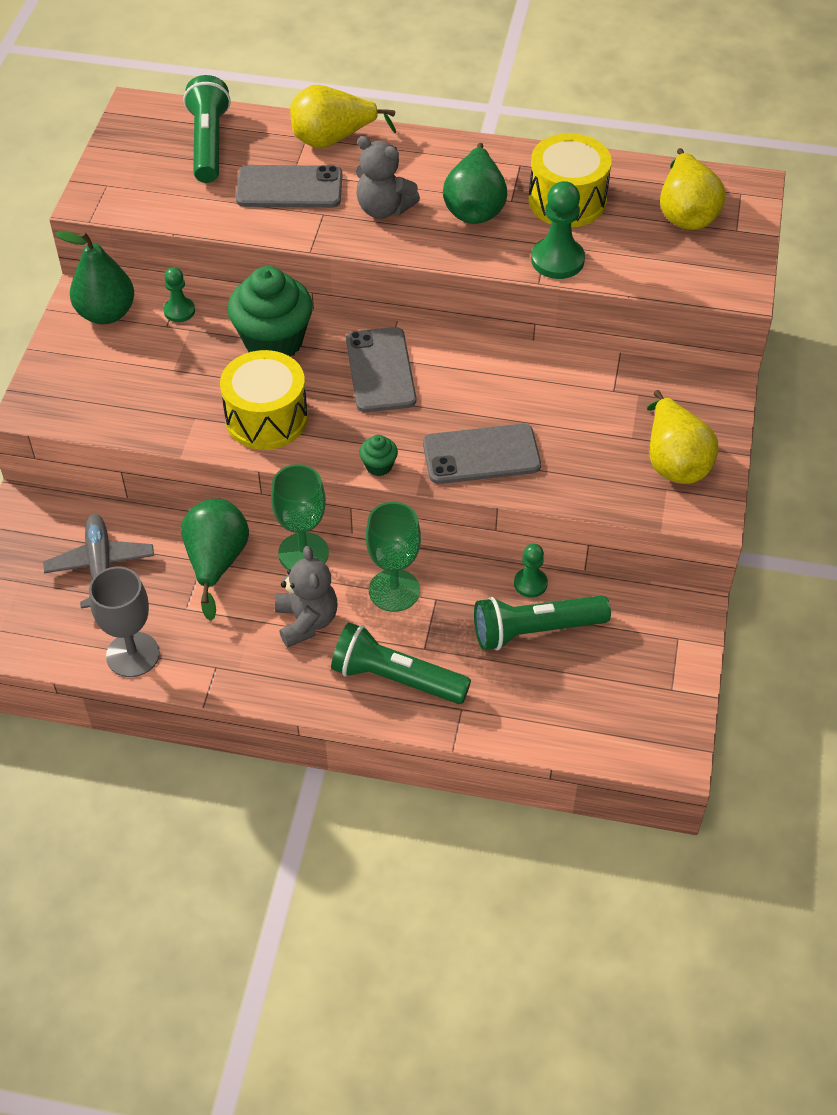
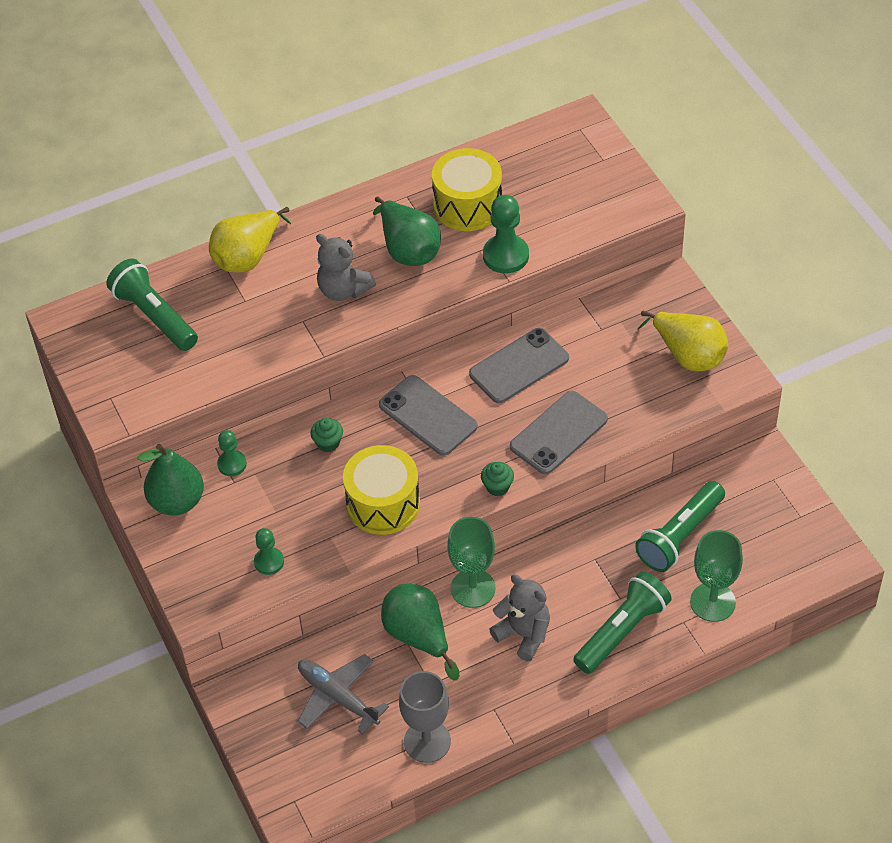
camera: 35 degrees left, 0 degrees up
green cupcake [228,266,313,356] -> green cupcake [310,418,343,452], size x0.43
grey phone [236,165,343,208] -> grey phone moved to [469,328,569,403]
green flashlight [331,622,471,704] -> green flashlight turned 150 degrees clockwise [573,571,672,674]
grey teddy bear [356,136,420,219] -> grey teddy bear turned 45 degrees clockwise [316,234,376,301]
green goblet [366,502,421,612] -> green goblet moved to [690,530,743,622]
green pawn [514,544,548,598] -> green pawn moved to [254,528,284,575]
yellow pear [660,148,726,230] -> none

